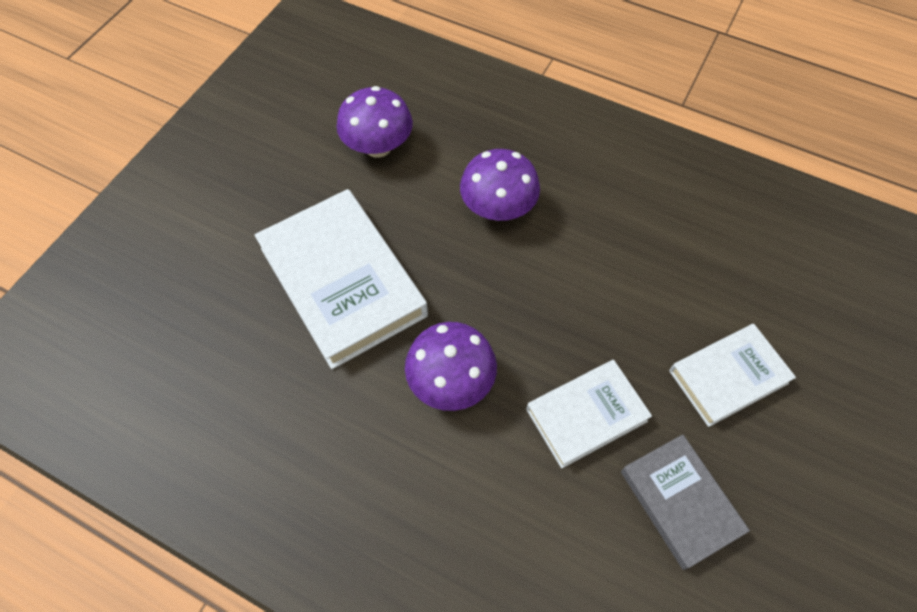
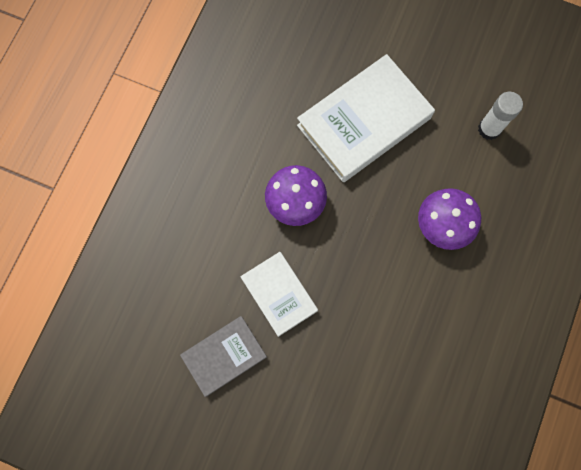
camera: 85 degrees right, 15 degrees up
purple mushroom [336,86,413,158] -> white glue stick [478,92,523,140]
white book [669,324,796,427] -> none

